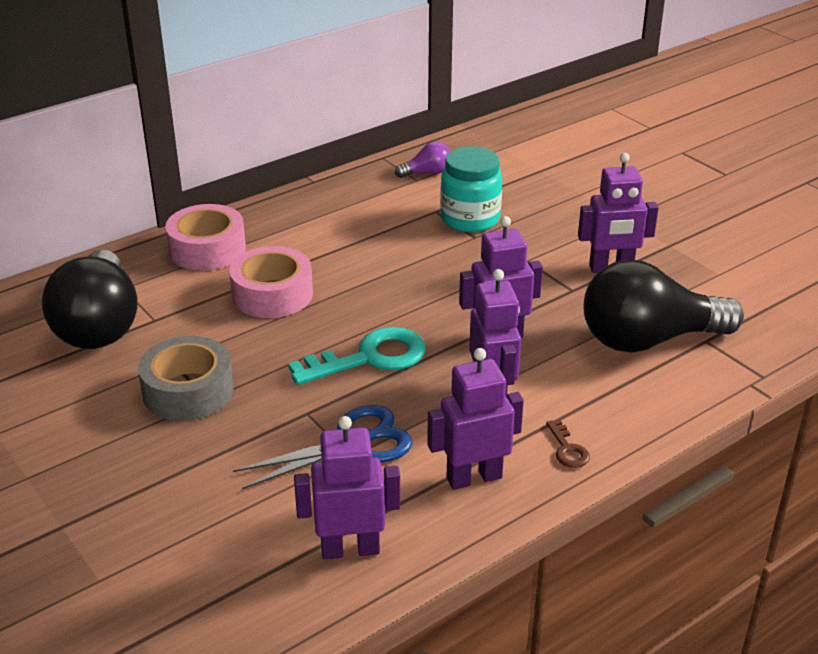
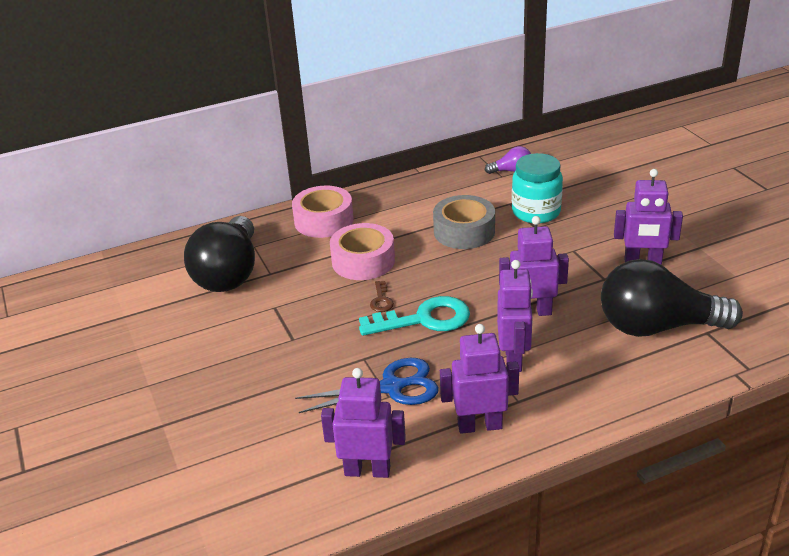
camera: 15 degrees right, 0 degrees up
grey tape [138,336,234,421] -> grey tape moved to [433,195,495,249]
brown key [546,420,590,468] -> brown key moved to [370,281,394,312]

